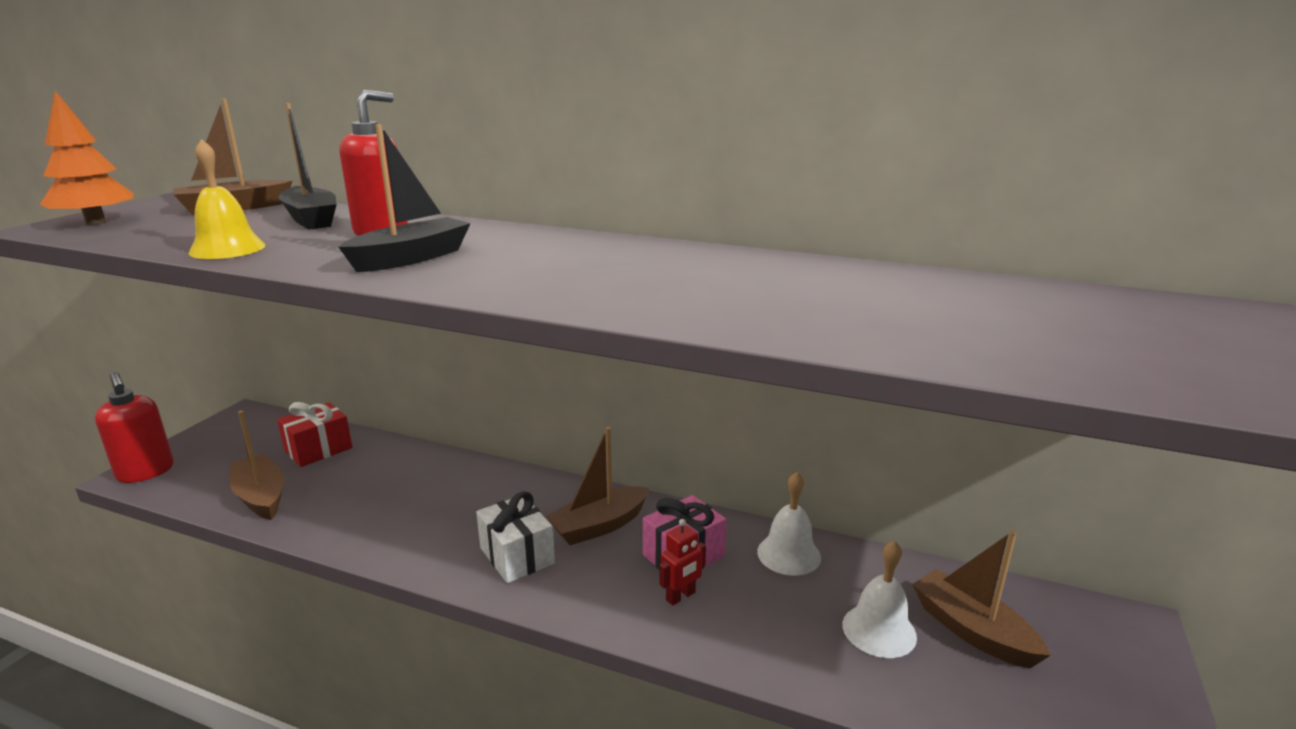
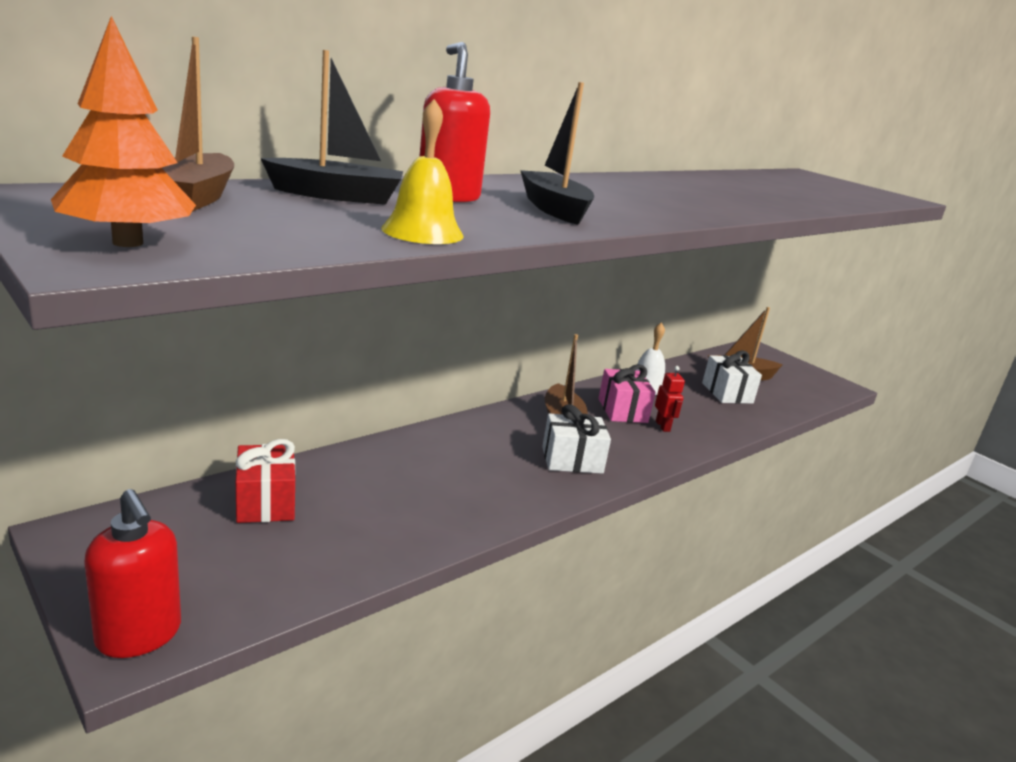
camera: 65 degrees left, 0 degrees up
red soap dispenser [95,372,174,483] -> red soap dispenser turned 60 degrees clockwise [84,489,181,658]
brown boat [230,411,284,520] -> none
white bell [843,540,917,658] -> white gift [702,350,762,404]

